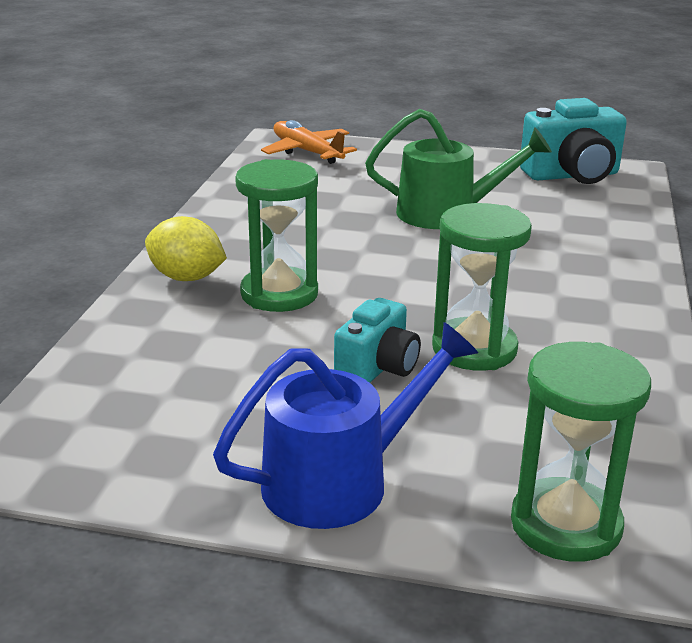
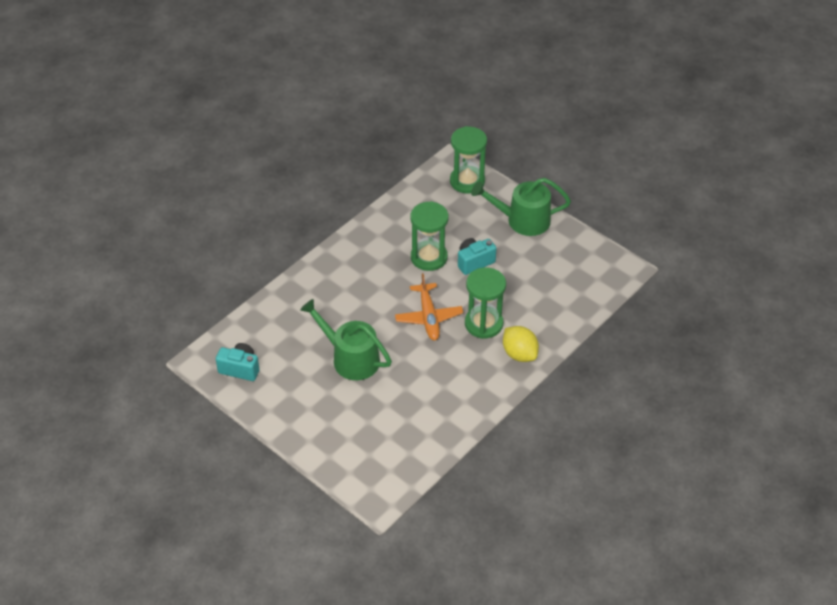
camera: 150 degrees left, 20 degrees up
blue watering can [213,322,478,529] -> green watering can [471,178,571,236]
orange plane [261,120,357,164] -> orange plane moved to [395,273,463,341]
turquoise camera [520,98,627,184] -> turquoise camera [216,343,259,381], size x0.63

